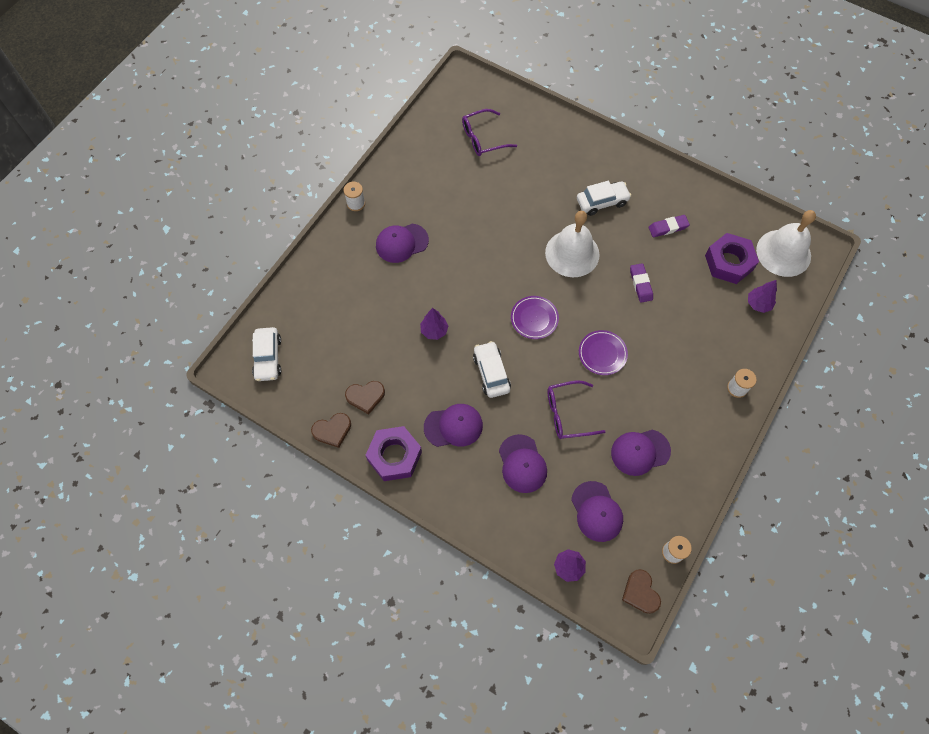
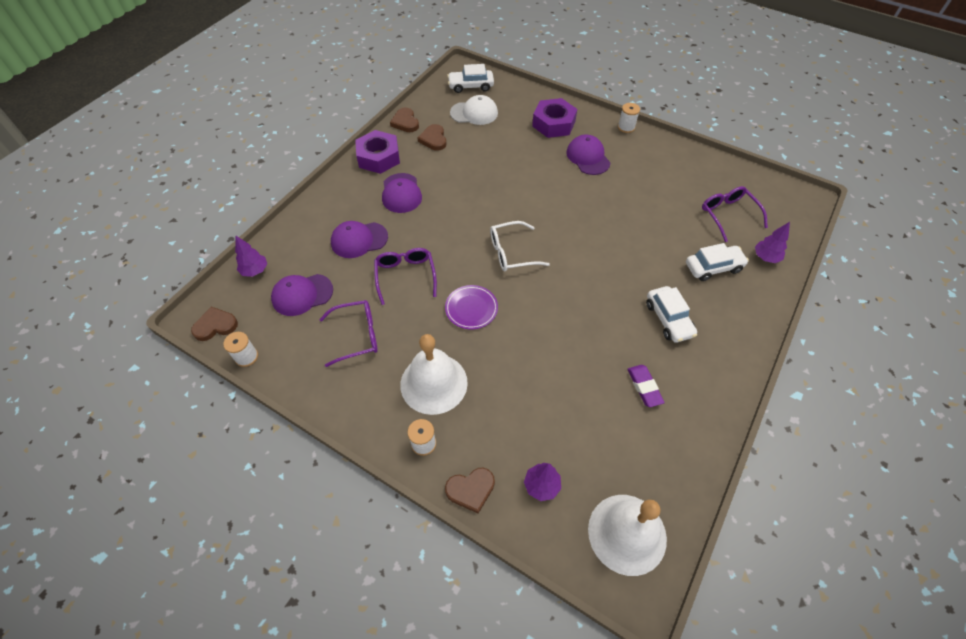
camera: 90 degrees right, 10 degrees down
purple tree [420,308,448,340] -> purple tree moved to [755,222,790,263]
white car [473,341,511,398] -> white car moved to [686,243,749,281]
purple plate [511,296,559,339] -> white glasses [490,221,550,272]
white bell [545,211,600,277] -> white bell moved to [400,334,468,415]
purple cap [611,430,671,476] -> purple glasses [319,300,378,367]
purple eraser [630,263,653,303] -> none
purple nut [705,233,759,284] -> purple nut moved to [532,98,577,138]
none -> brown heart [445,468,495,513]
none -> white cap [450,95,498,125]

